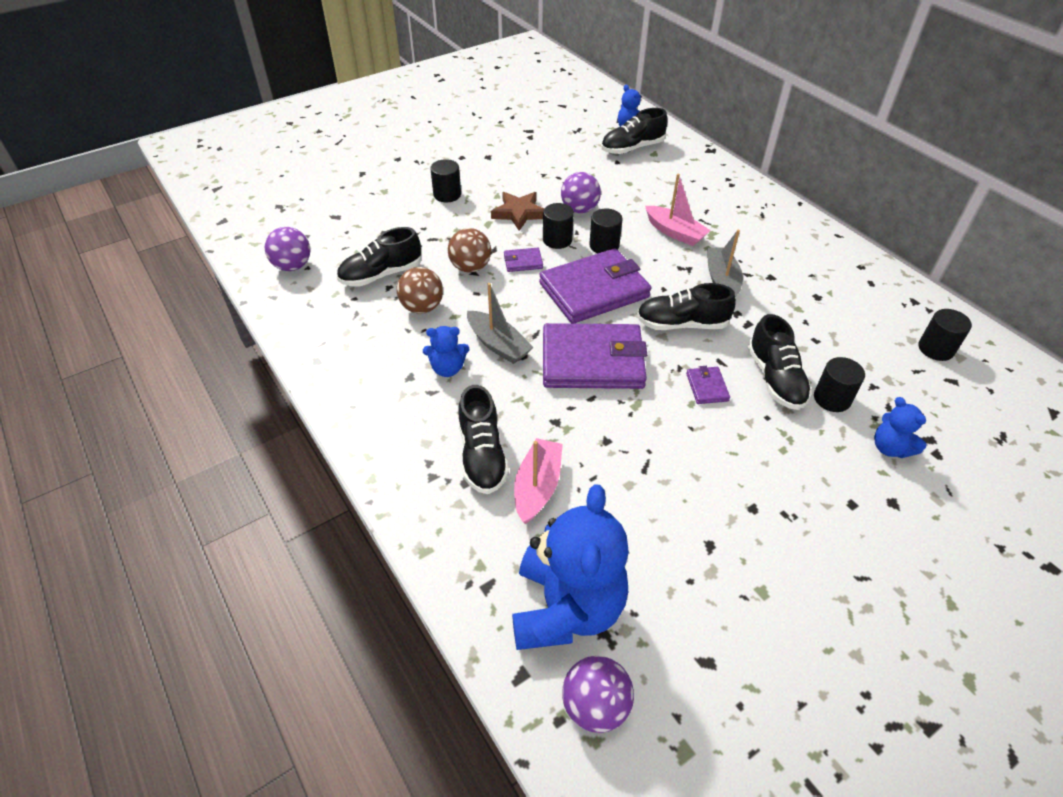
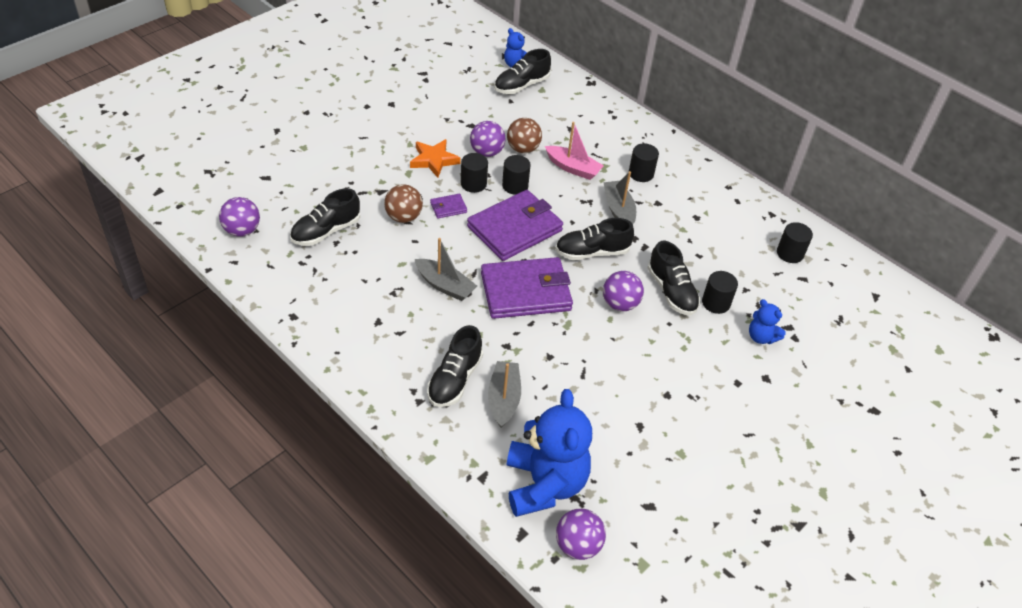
camera: 15 degrees left, 0 degrees up
brown ball [397,267,443,314] -> brown ball moved to [507,118,542,153]
blue teddy bear [423,326,469,377] -> none
black cylinder [430,159,461,202] -> black cylinder moved to [629,143,659,182]
black shoe [458,385,509,494] -> black shoe turned 45 degrees clockwise [427,325,483,407]
brown star [491,192,544,231] -> orange star [410,139,461,178]
pink boat [514,438,563,524] -> grey boat [488,361,521,428]
purple wallet [686,366,730,404] -> purple ball [603,271,644,311]

